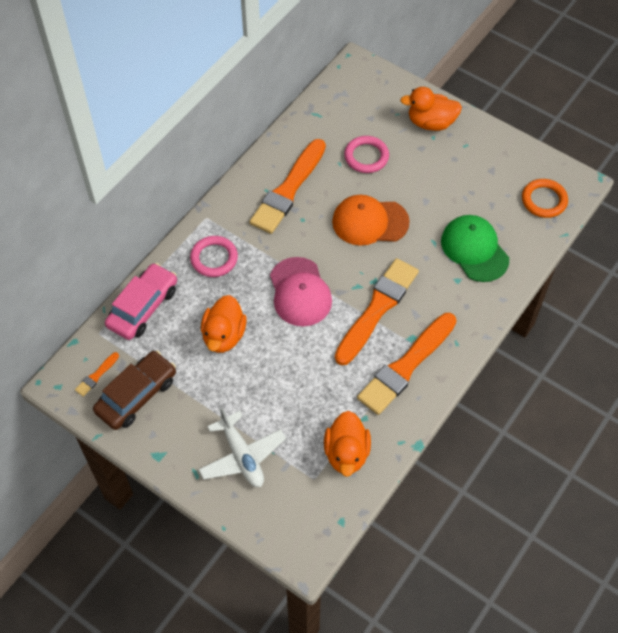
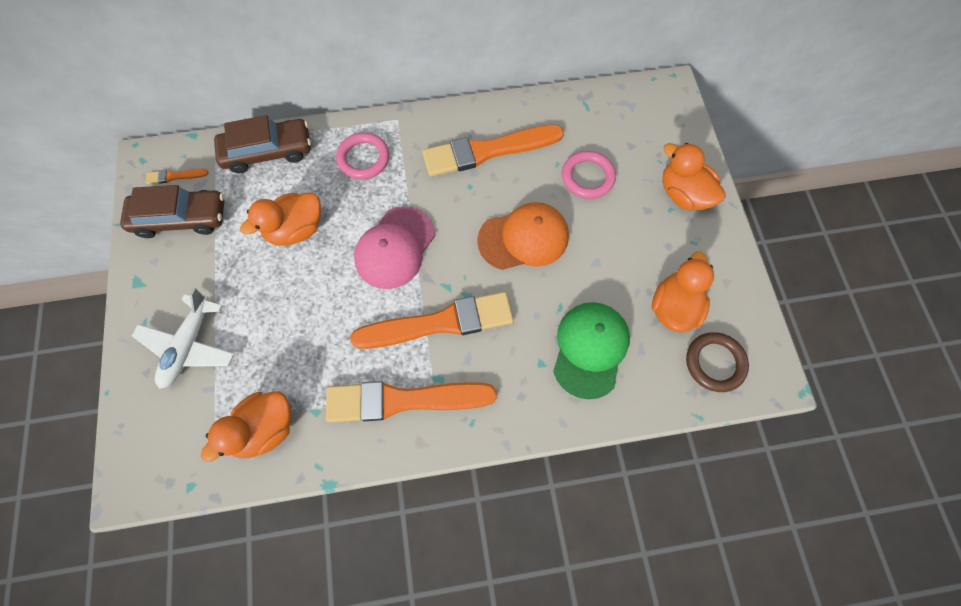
camera: 45 degrees right, 10 degrees up
pink car [105,263,177,340] -> brown car [214,115,311,173]
orange cap [332,195,410,246] -> orange cap turned 120 degrees clockwise [477,202,569,270]
orange ring [522,179,568,218] -> brown ring [686,332,749,392]
none -> orange duck [652,251,714,332]

